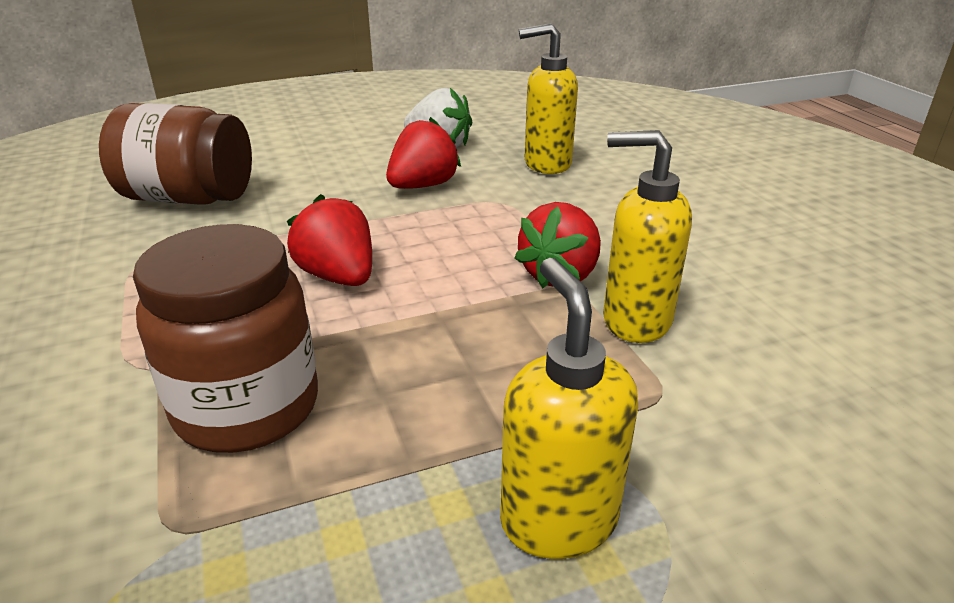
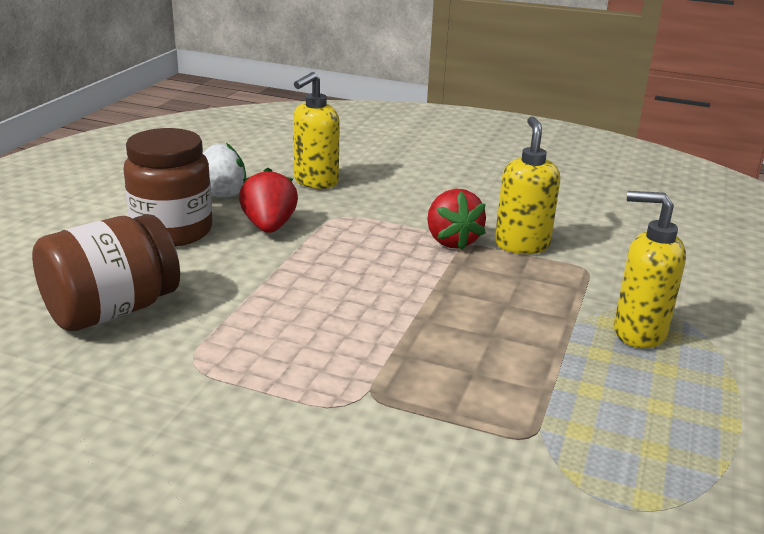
camera: 50 degrees left, 5 degrees down
brown jar [133,224,318,453] -> brown jar moved to [123,128,212,247]
red strawberry [287,194,372,286] -> none
yellow soap dispenser [603,130,692,343] -> yellow soap dispenser turned 120 degrees clockwise [495,117,560,254]

